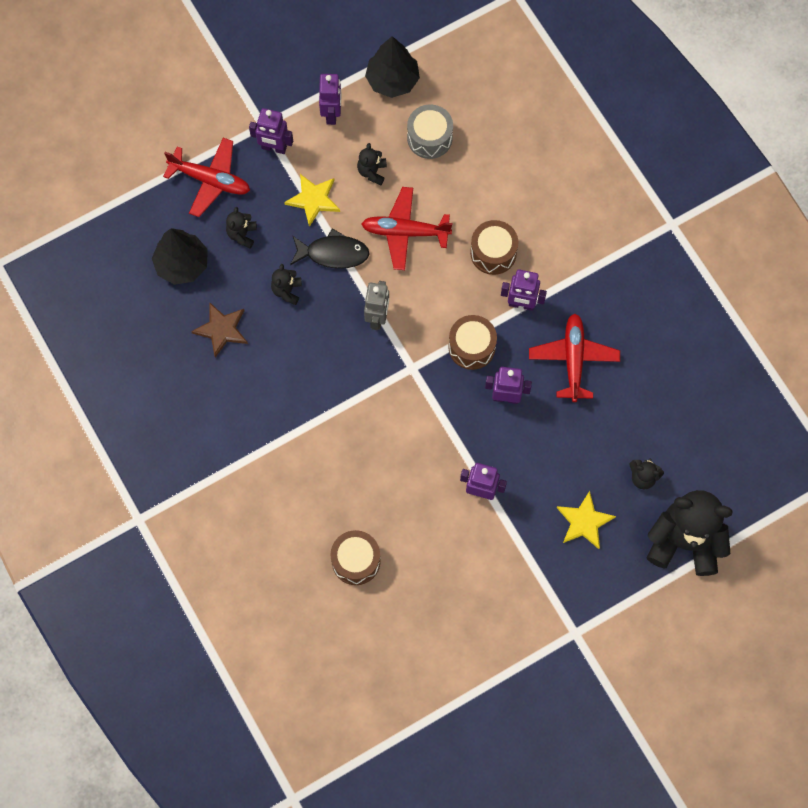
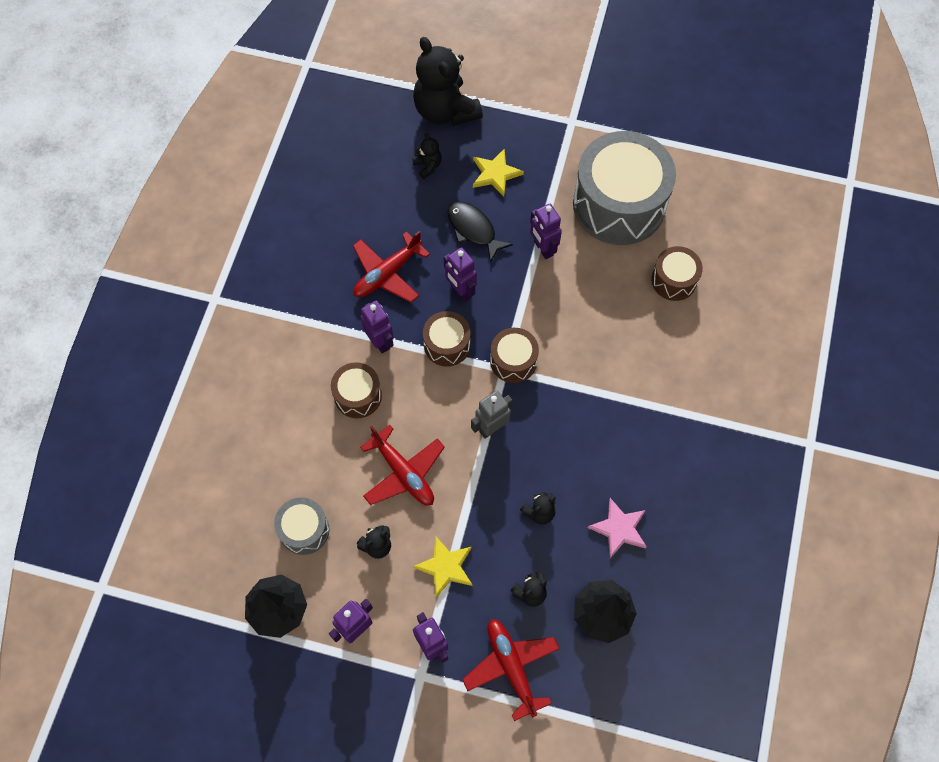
camera: 135 degrees left, 5 degrees down
brown star [191,302,248,358] -> pink star [588,498,647,558]
black fish [290,228,370,269] -> black fish moved to [447,202,513,263]
none -> brown drum [490,328,539,383]
none -> grey drum [573,131,676,245]

